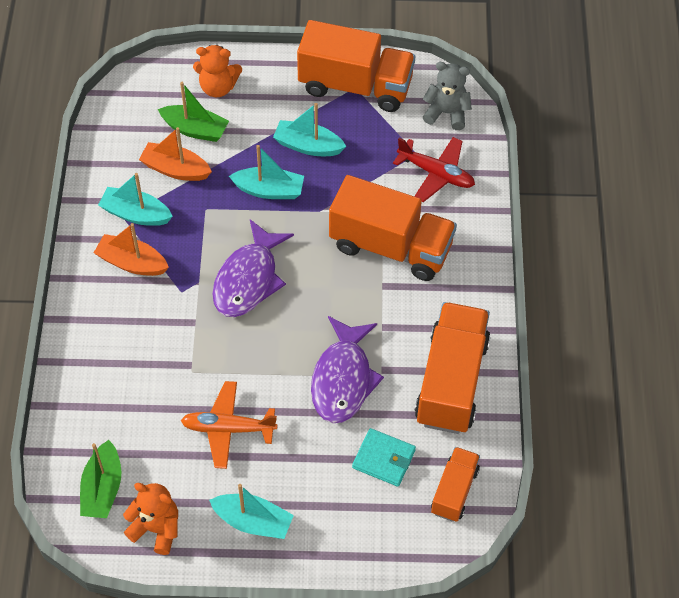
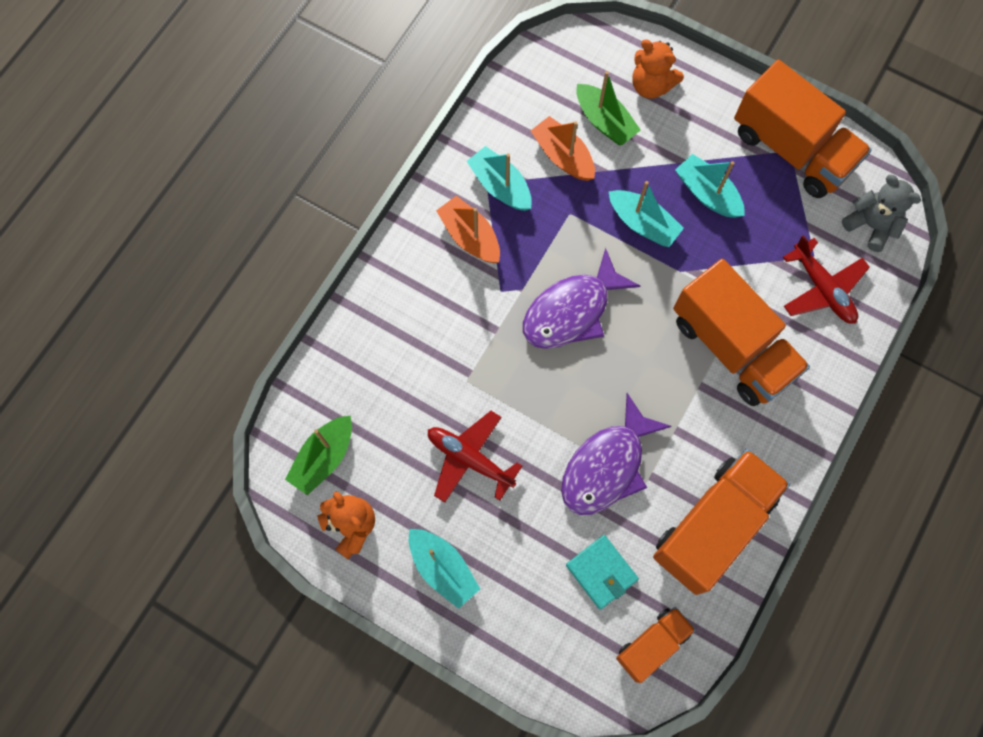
camera: 30 degrees right, 15 degrees up
orange plane [181,381,278,469] -> red plane [428,411,522,503]

